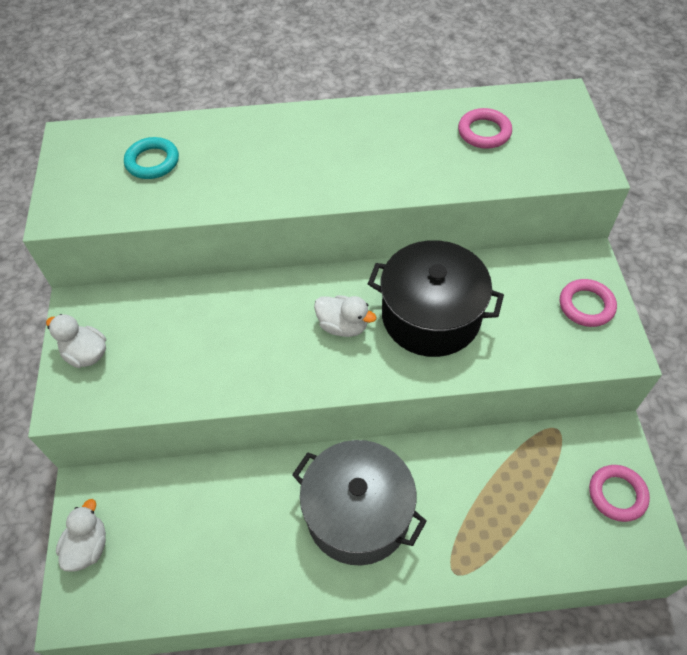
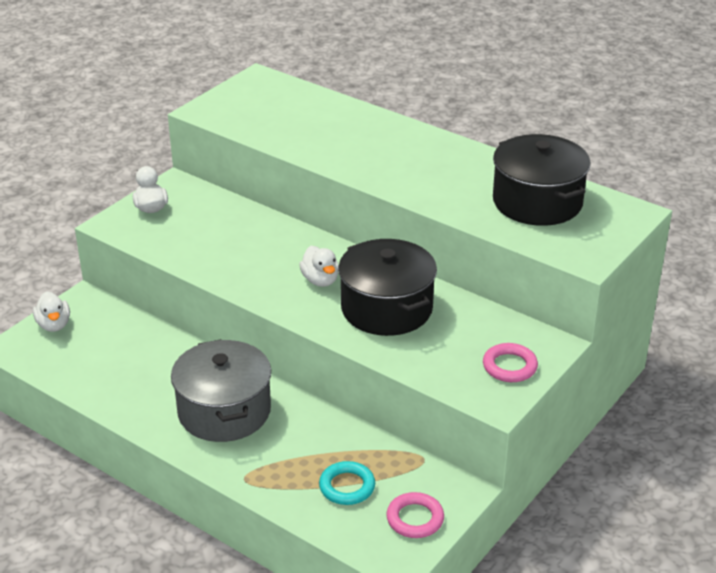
camera: 40 degrees right, 20 degrees down
white duck [56,499,106,571] -> white duck turned 105 degrees clockwise [33,291,70,332]
turquoise ring [124,137,179,179] -> turquoise ring moved to [319,461,375,505]
pink ring [458,108,512,149] -> black pot [493,134,591,226]

